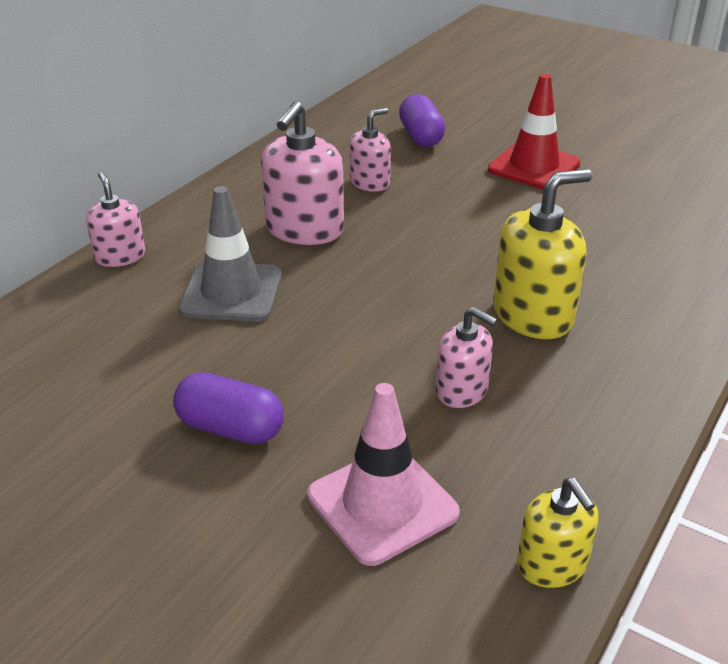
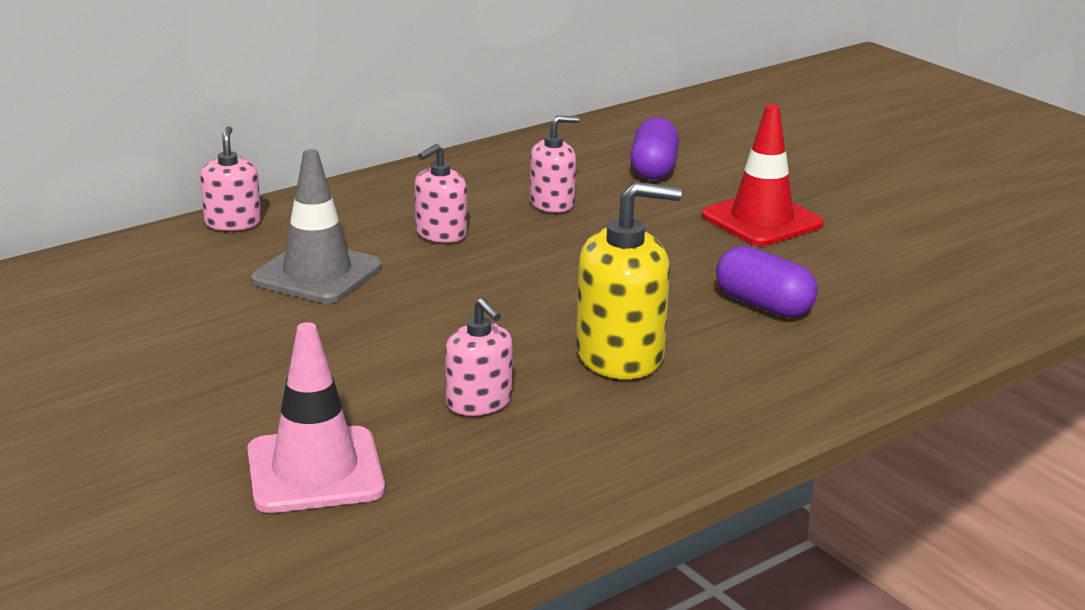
camera: 20 degrees right, 10 degrees down
purple capsule [173,372,284,444] -> purple capsule moved to [716,246,818,318]
pink soap dispenser [261,101,344,245] -> pink soap dispenser [415,144,467,243], size x0.60
yellow soap dispenser [517,478,598,588] -> none

